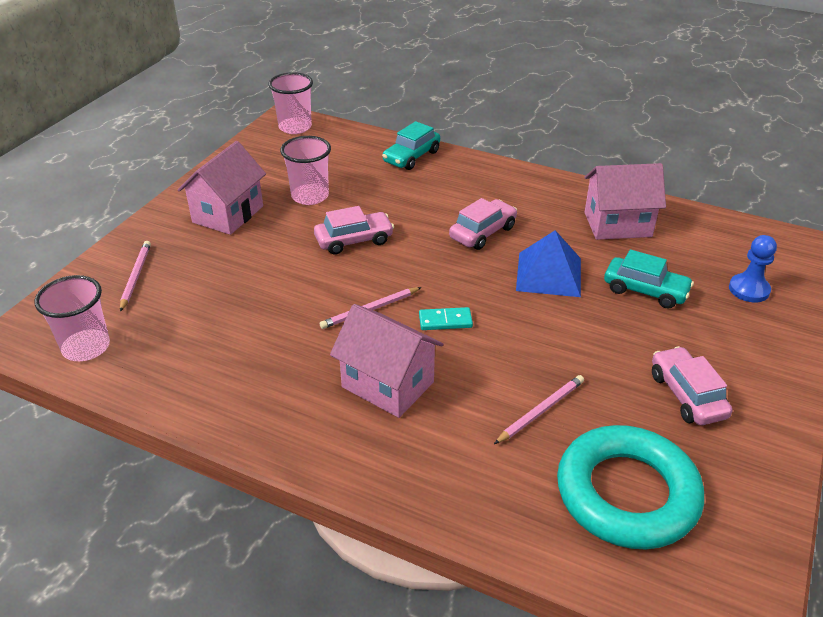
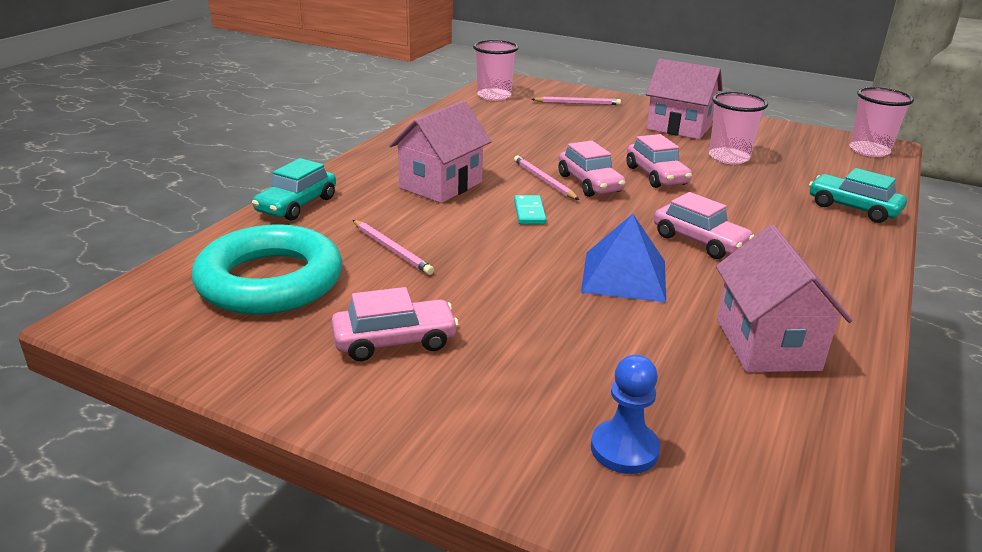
camera: 90 degrees right, 10 degrees down
turquoise car [604,250,694,309] -> turquoise car moved to [252,158,336,221]
none -> pink car [558,141,626,197]

